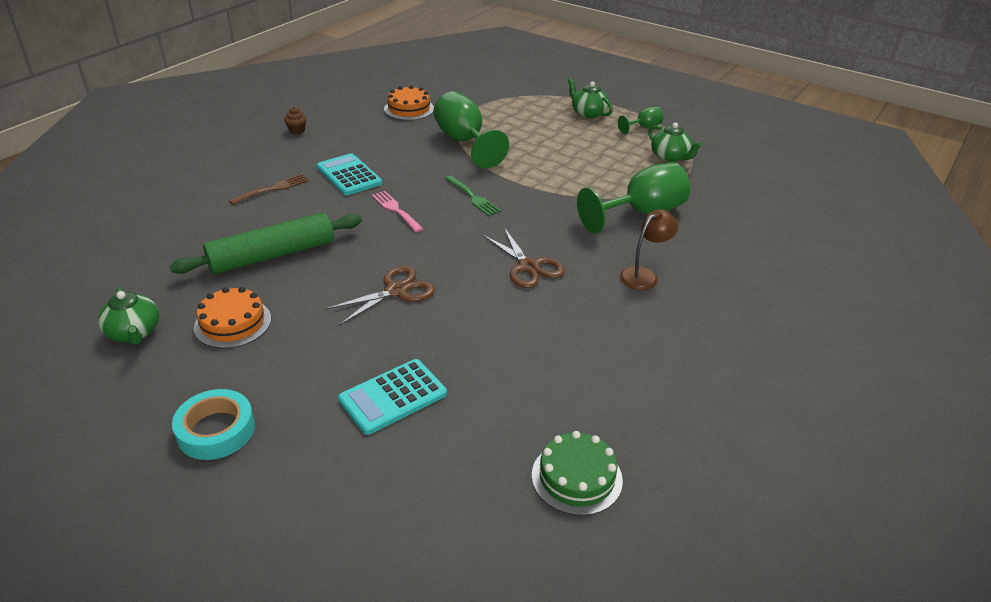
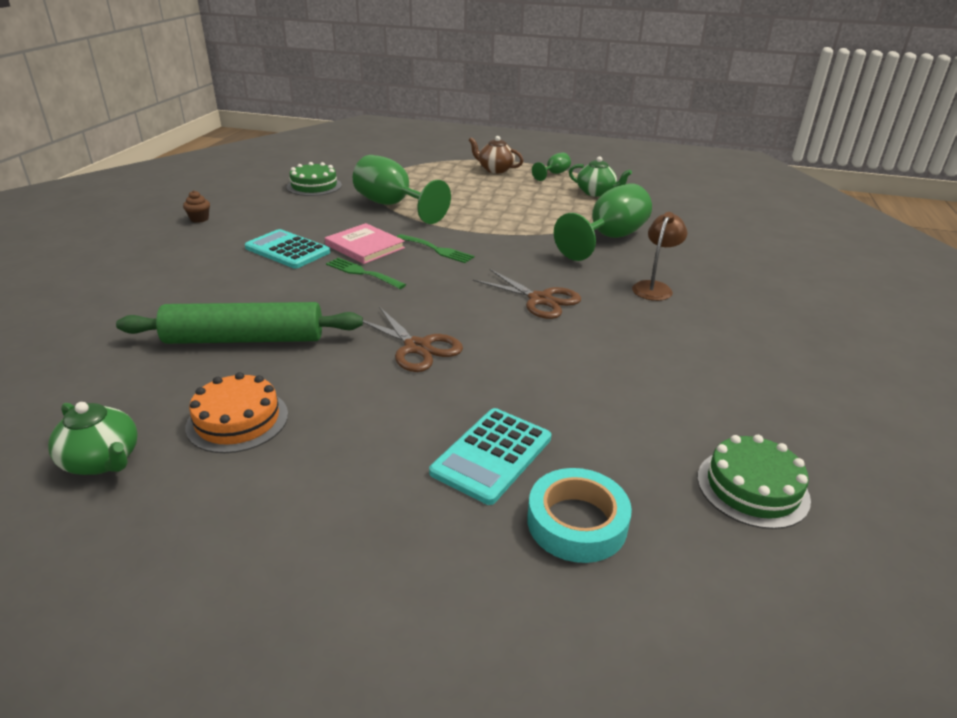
camera: 20 degrees left, 5 degrees down
green rolling pin [169,213,362,274] -> green rolling pin turned 45 degrees clockwise [116,302,363,344]
turquoise tape [172,389,255,460] -> turquoise tape moved to [527,468,632,563]
brown fork [229,174,309,205] -> none
brown scissors [325,266,435,326] -> brown scissors turned 105 degrees clockwise [363,307,463,372]
pink fork [372,191,423,232] -> green fork [326,258,406,289]
orange cake [384,85,434,120] -> green cake [287,162,342,196]
green teapot [568,78,613,119] -> brown teapot [469,136,523,173]
none -> pink book [325,223,405,264]

